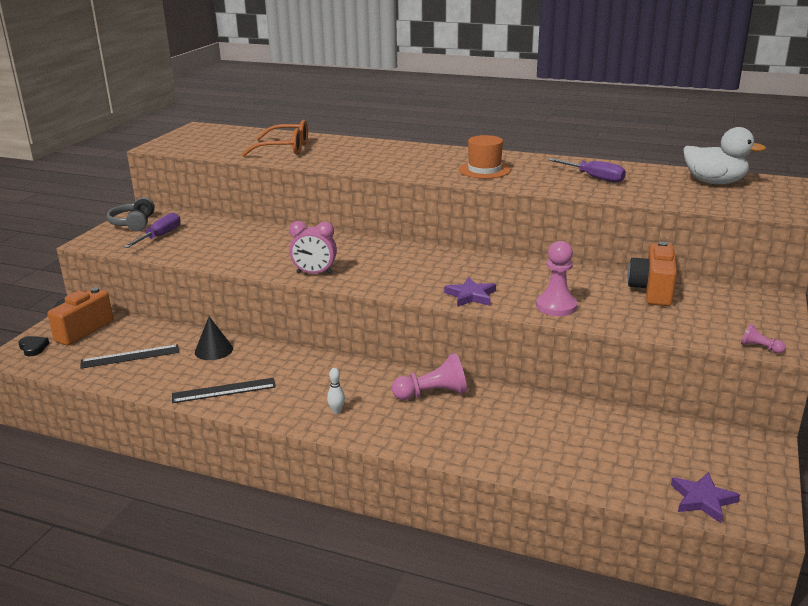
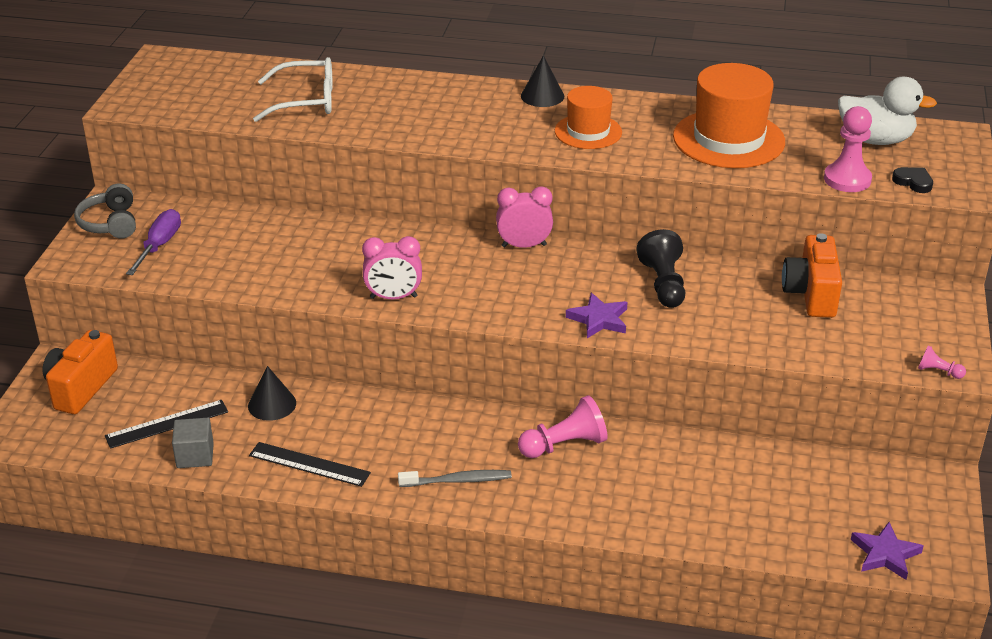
camera: 10 degrees left, 10 degrees up
black heart [18,336,49,356] -> black heart moved to [892,167,933,193]
black ruler [172,378,276,403] -> black ruler turned 45 degrees clockwise [249,442,371,487]
orange glasses [242,120,308,157] -> white glasses [253,57,333,122]
white bowling pin [327,368,345,414] -> grey toothbrush [398,470,512,487]
pink pawn [536,241,577,316] -> pink pawn moved to [824,106,872,192]
purple screwdriver [548,158,626,183] -> orange hat [673,63,785,168]
none -> grey cube [172,418,214,468]
none -> pink clock [496,186,553,248]
none -> black cone [521,55,564,107]
none -> black pawn [636,229,685,308]

